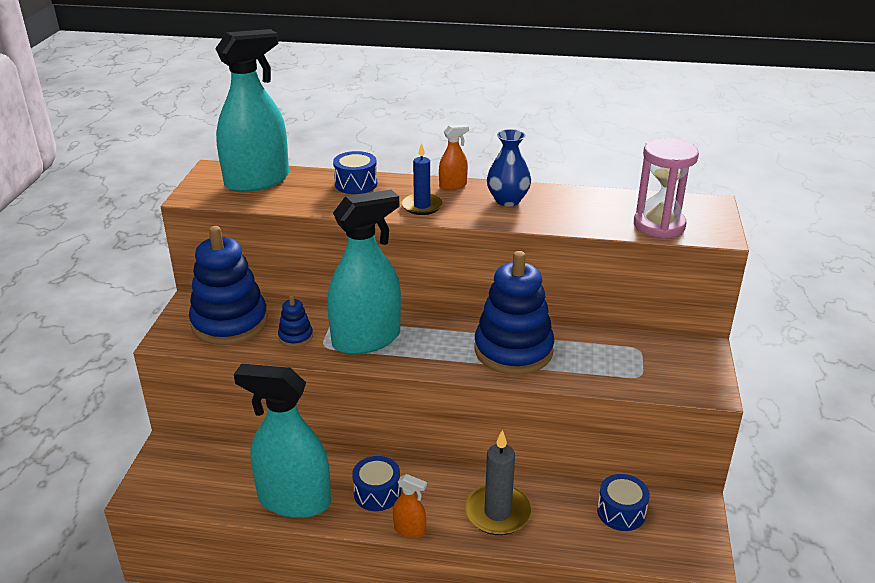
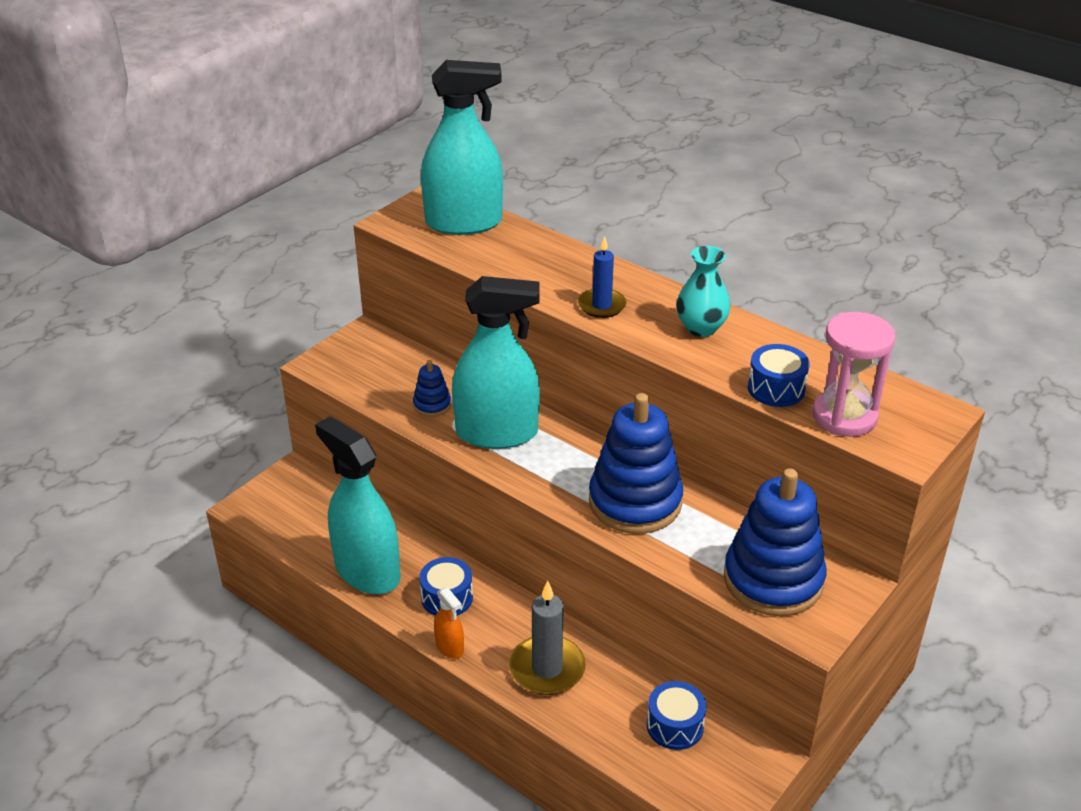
camera: 30 degrees right, 5 degrees up
blue stacking toy [189,226,268,345] -> blue stacking toy moved to [724,468,826,616]
blue drum [333,151,377,194] -> blue drum moved to [748,344,810,407]
orange spray bottle [439,124,469,190] -> none
blue vase [487,129,531,206] -> turquoise vase [676,246,731,337]

